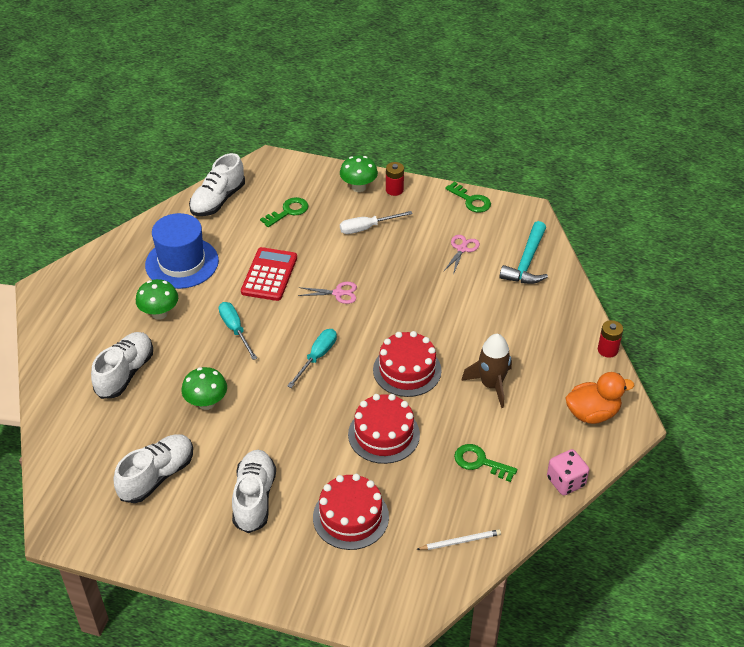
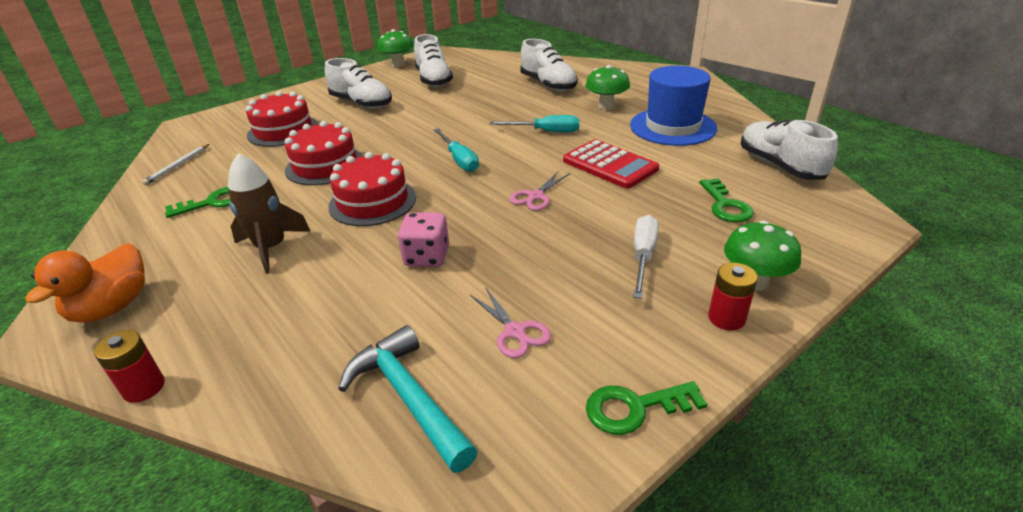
camera: 125 degrees right, 10 degrees down
green mushroom [181,367,227,410] -> green mushroom moved to [377,29,414,67]
pink dice [547,449,589,495] -> pink dice moved to [398,212,449,267]

